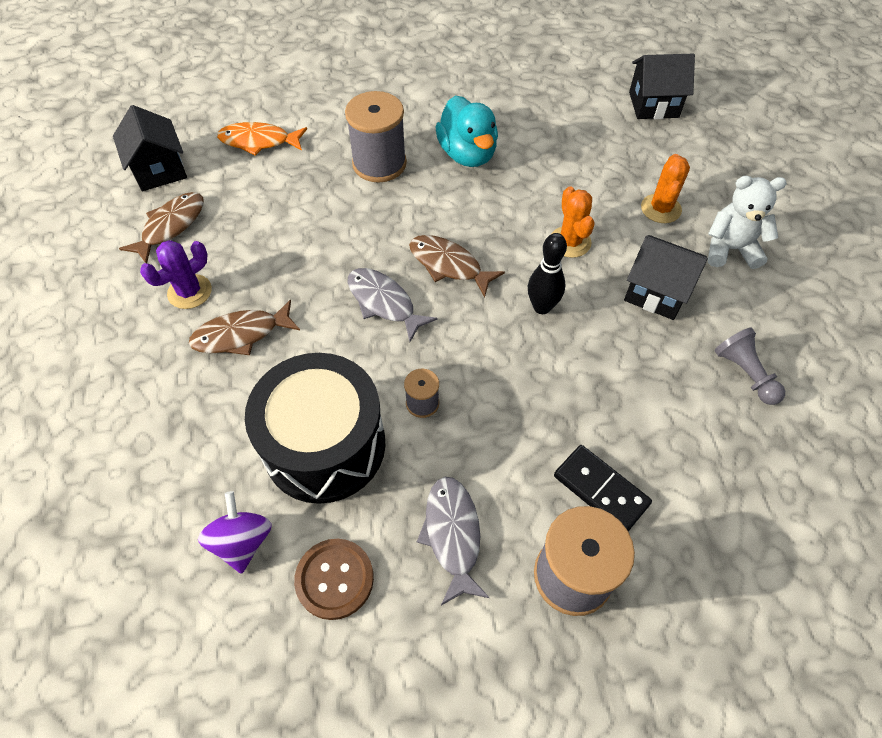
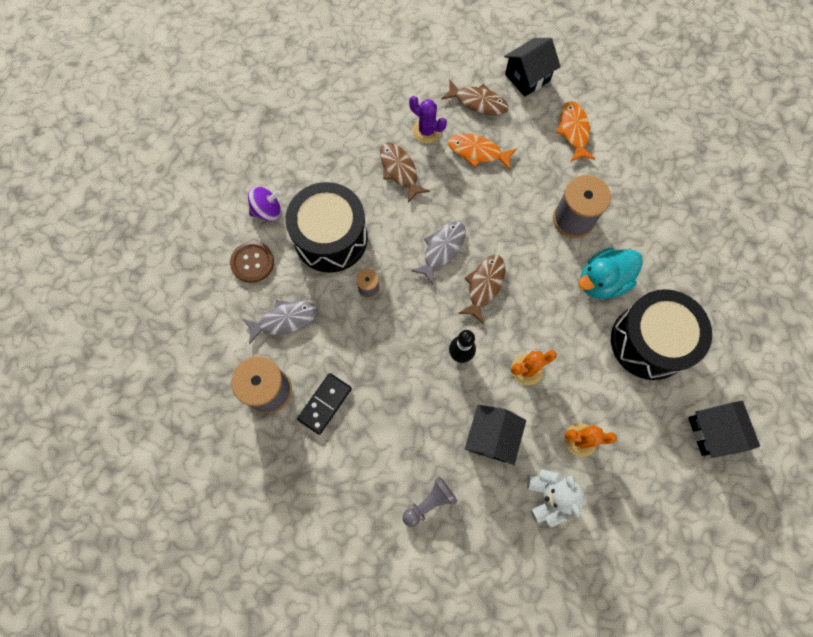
camera: 80 degrees right, 15 degrees up
none -> orange fish [448,133,517,170]
none -> black drum [611,289,712,380]

